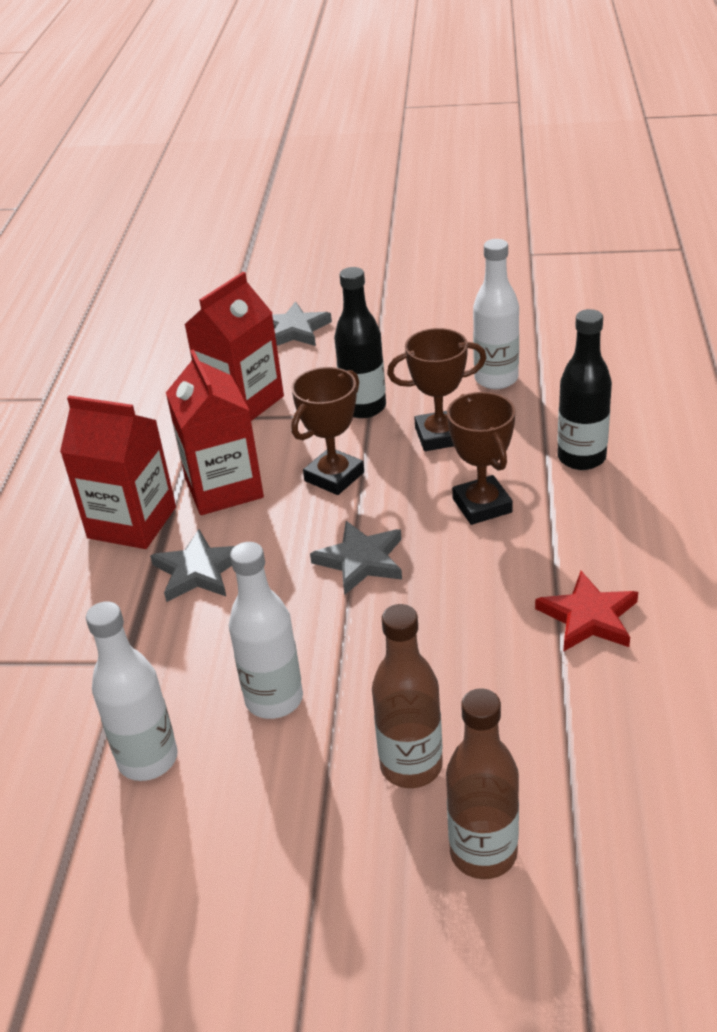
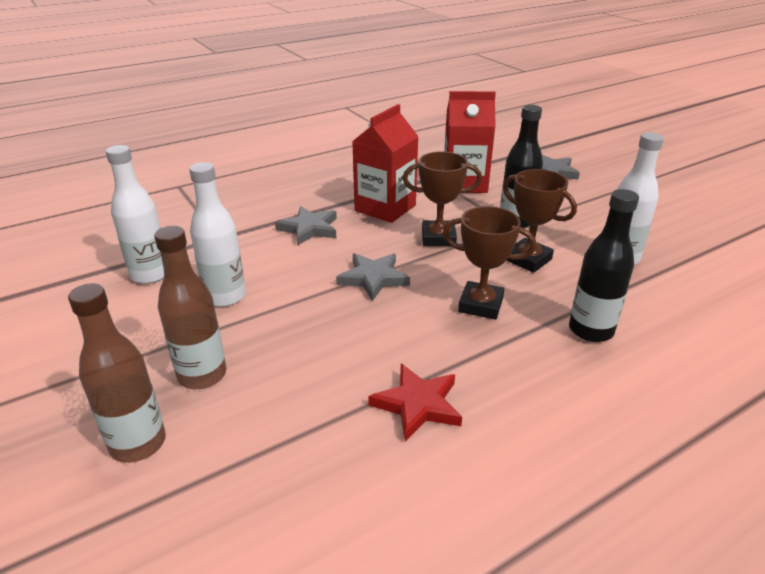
camera: 50 degrees right, 5 degrees down
red carton [60,396,176,549] -> none
brown trophy [447,392,515,525] -> brown trophy turned 75 degrees clockwise [443,206,536,319]

